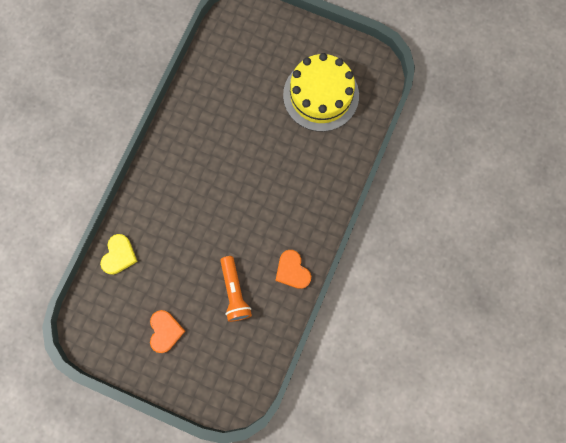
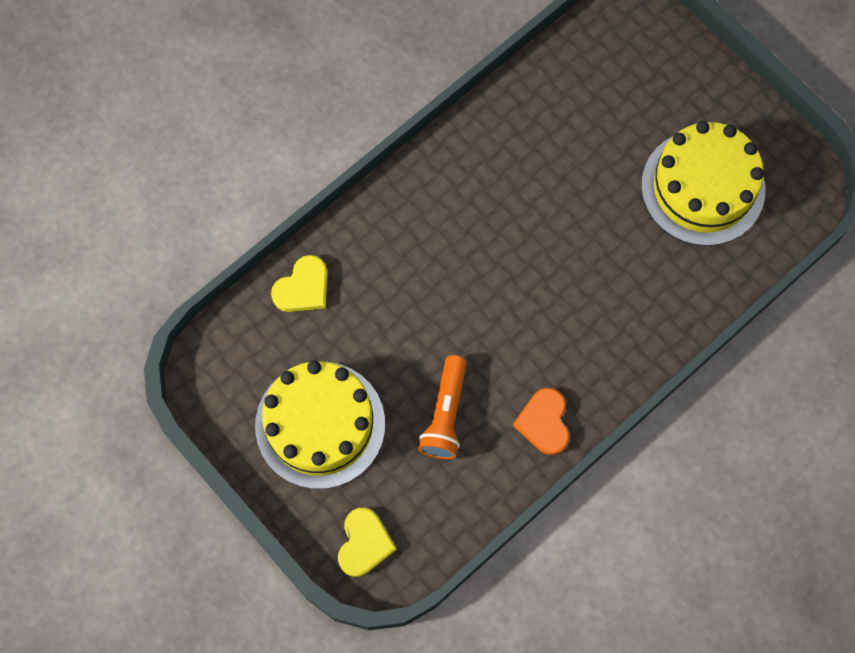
camera: 25 degrees right, 5 degrees down
orange heart [150,310,185,353] -> yellow cake [255,361,385,489]
none -> yellow heart [338,508,397,577]

